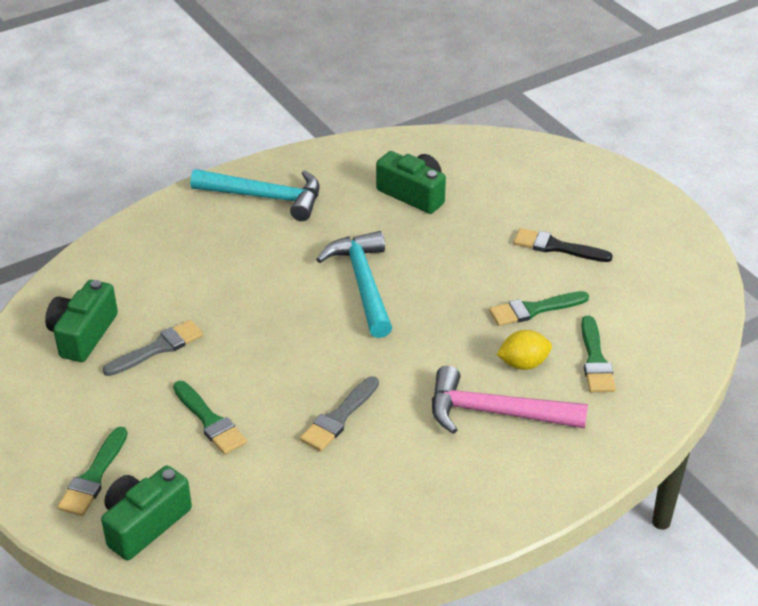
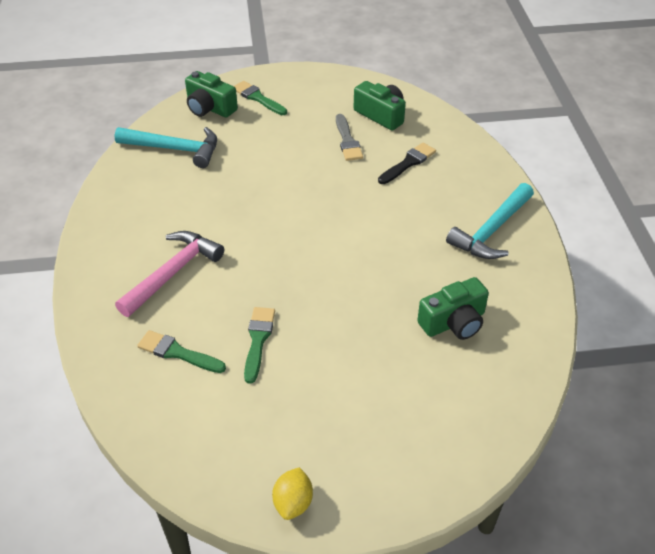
camera: 115 degrees right, 5 degrees up
green camera [101,466,192,560] -> green camera turned 150 degrees clockwise [185,71,238,118]
green brush [173,381,247,455] -> none
grey brush [300,376,379,451] -> none
turquoise hammer [316,231,392,338] -> turquoise hammer moved to [115,127,217,168]
yellow lemon [496,330,552,370] -> yellow lemon moved to [272,467,313,520]
black brush [514,228,613,262] -> black brush moved to [378,143,436,184]

